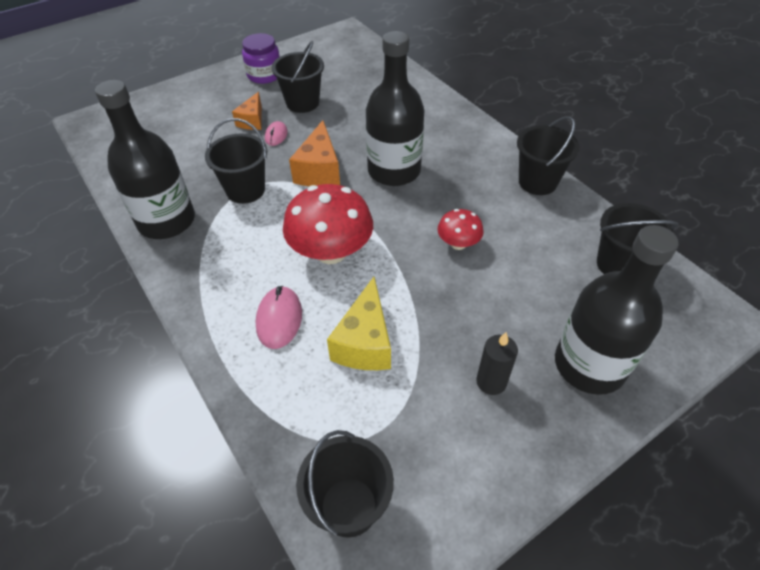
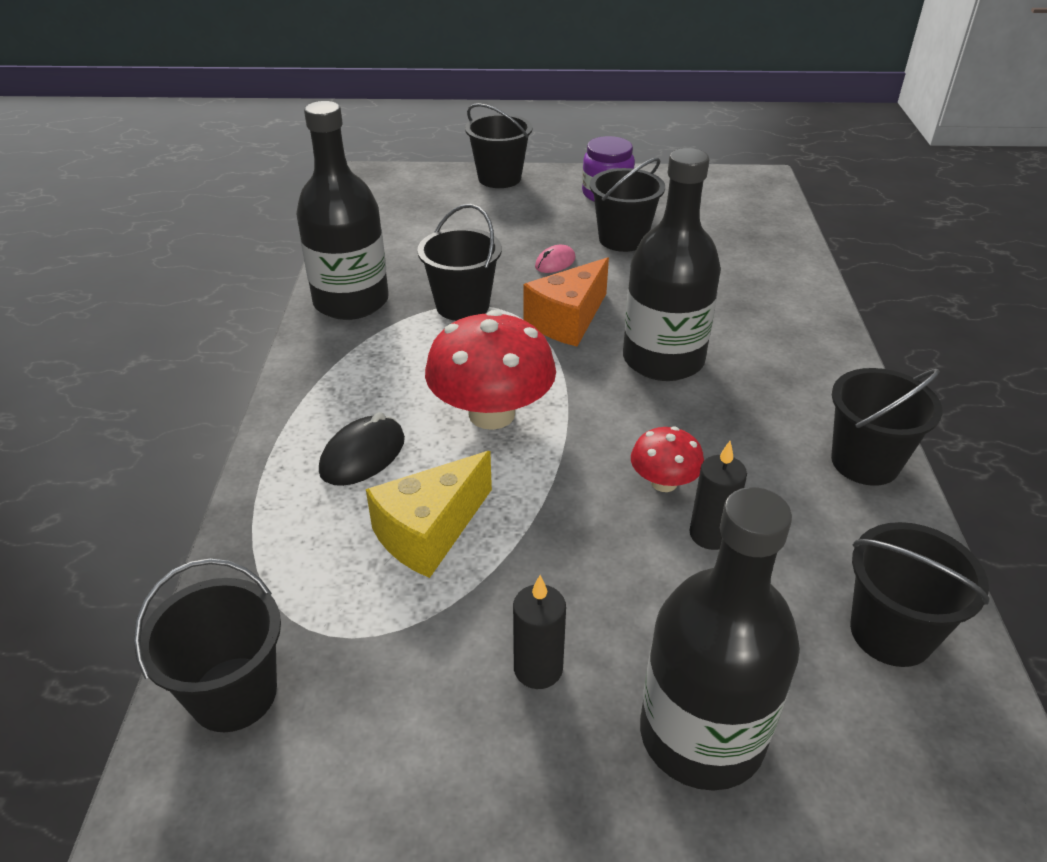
camera: 35 degrees right, 10 degrees down
orange cheese [232,92,262,130] -> none
pink mouse [256,286,302,349] -> black mouse [319,412,405,486]
none -> black bucket [465,103,532,188]
none -> black candle [689,441,747,550]

